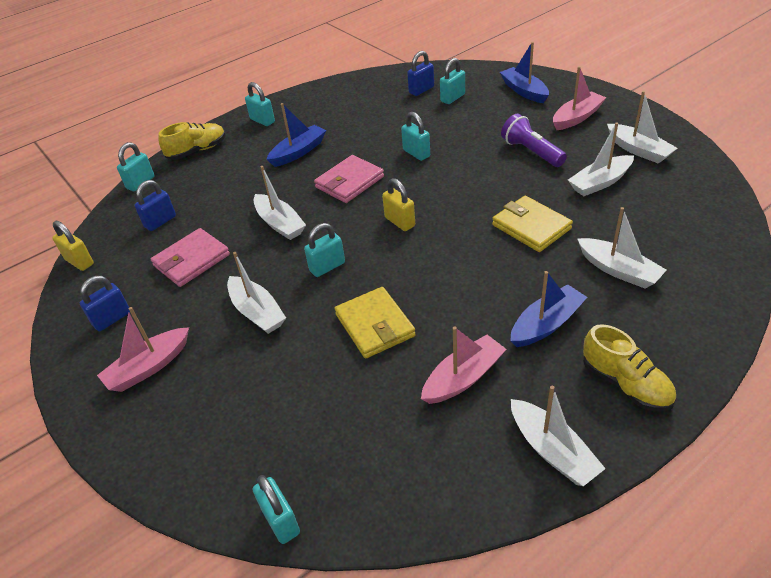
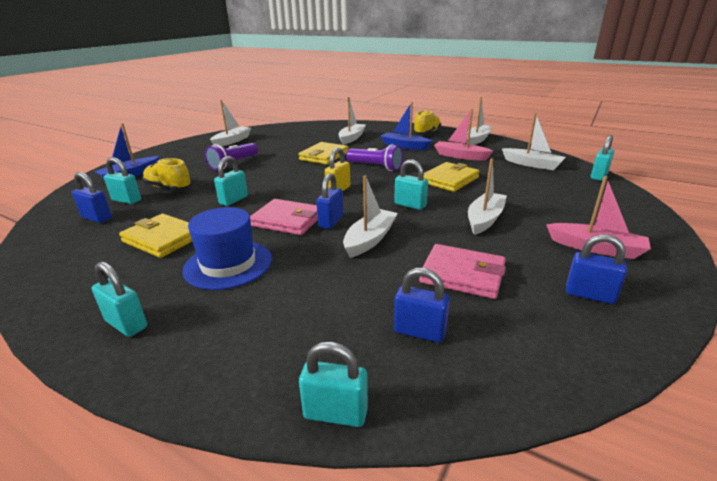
camera: 115 degrees left, 15 degrees down
yellow padlock [52,221,94,271] -> none
yellow shoe [158,122,225,160] -> yellow shoe moved to [142,158,192,191]
turquoise padlock [245,82,275,126] -> turquoise padlock turned 75 degrees counterclockwise [92,262,147,337]
blue boat [266,103,326,167] -> blue hat [182,207,272,290]
pink boat [553,66,606,130] -> none
white boat [568,122,634,196] -> white boat moved to [502,113,566,170]
none -> yellow wallet [119,214,192,258]
none -> blue padlock [316,173,344,229]
none -> purple flashlight [346,144,403,171]

